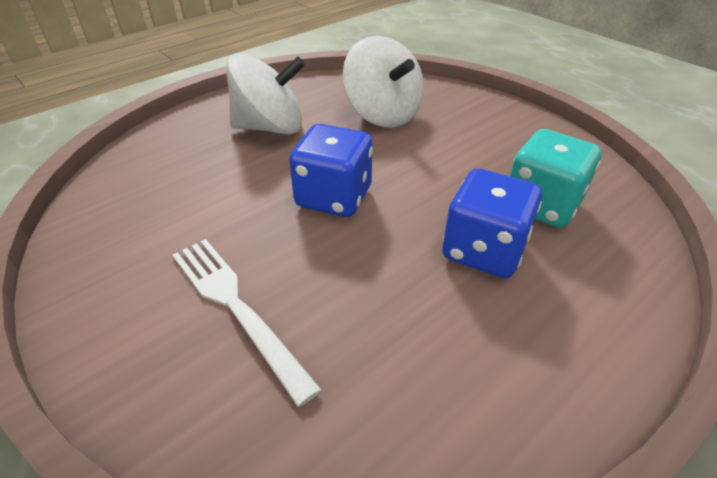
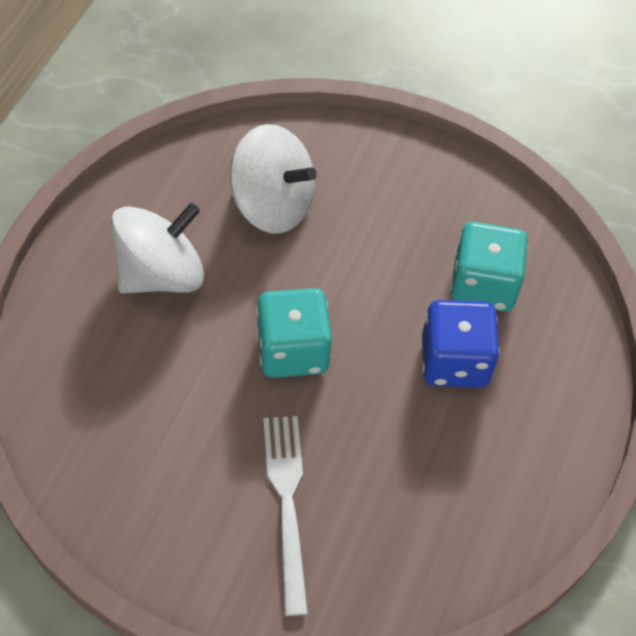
camera: 30 degrees left, 15 degrees up
white fork [173,239,322,407] -> white fork turned 60 degrees clockwise [263,416,308,616]
blue dice [289,124,373,217] -> turquoise dice [256,288,332,378]

